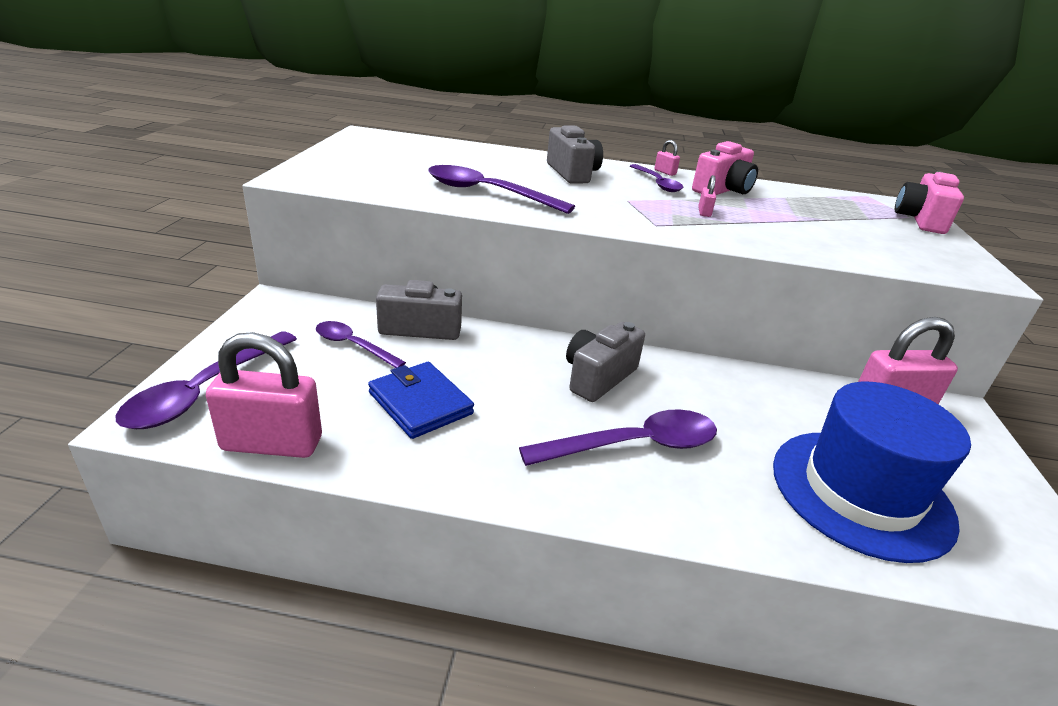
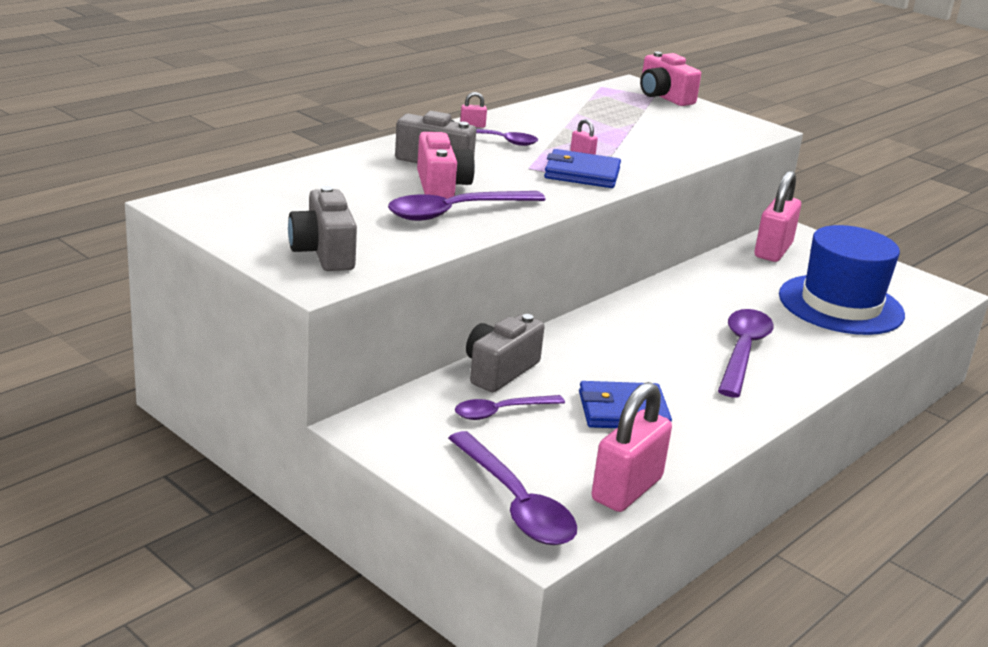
camera: 55 degrees left, 5 degrees down
grey camera [566,322,645,402] -> grey camera moved to [288,186,357,271]
pink camera [692,141,758,195] -> pink camera moved to [417,132,475,199]
none -> blue wallet [544,149,621,188]

